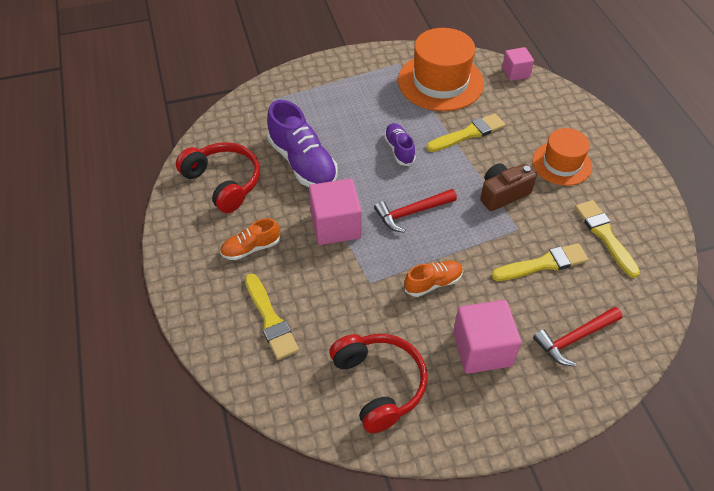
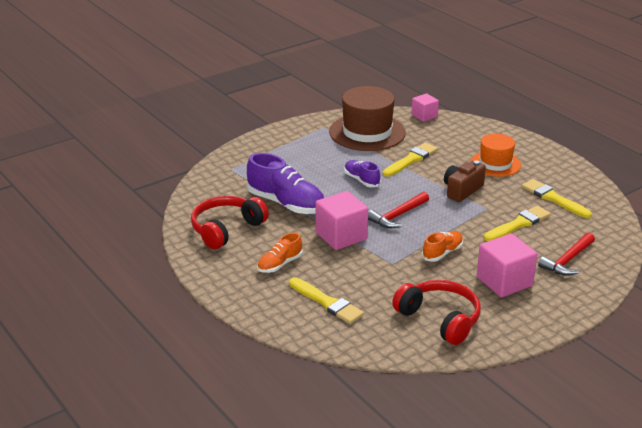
camera: 20 degrees left, 20 degrees down
red headphones [176,142,260,213] -> red headphones turned 75 degrees counterclockwise [191,196,269,249]
orange hat [398,28,484,111] -> brown hat [329,86,406,151]

